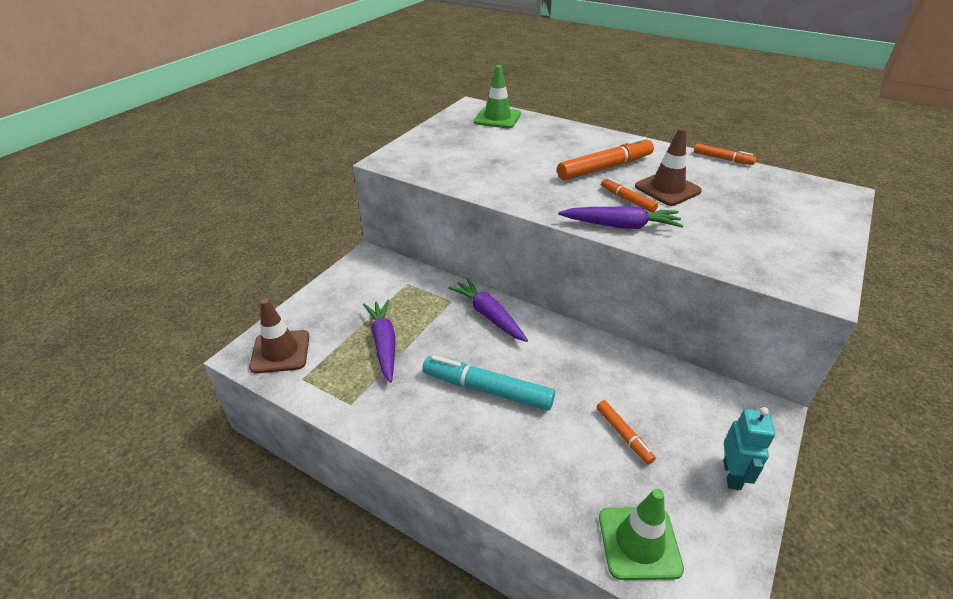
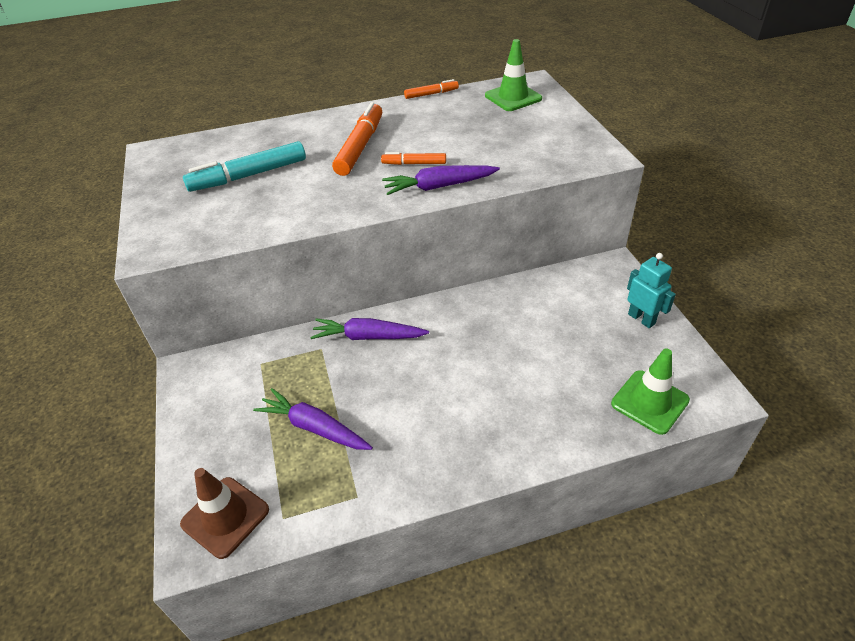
camera: 45 degrees left, 5 degrees up
turquoise marker [422,355,555,411] -> turquoise marker moved to [183,141,306,192]
green traffic cone [474,65,521,128] -> green traffic cone moved to [485,39,542,111]
purple carrot [558,206,684,229] -> purple carrot turned 150 degrees counterclockwise [382,165,500,195]
orange marker [597,400,656,464] -> none
brown traffic cone [635,128,702,206] -> none

